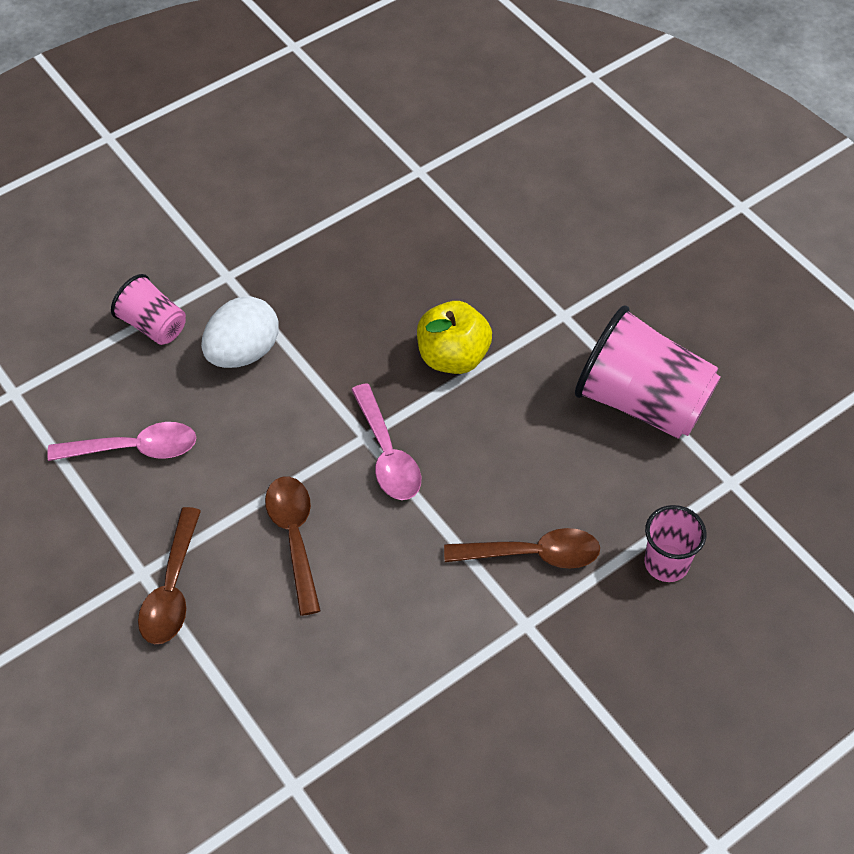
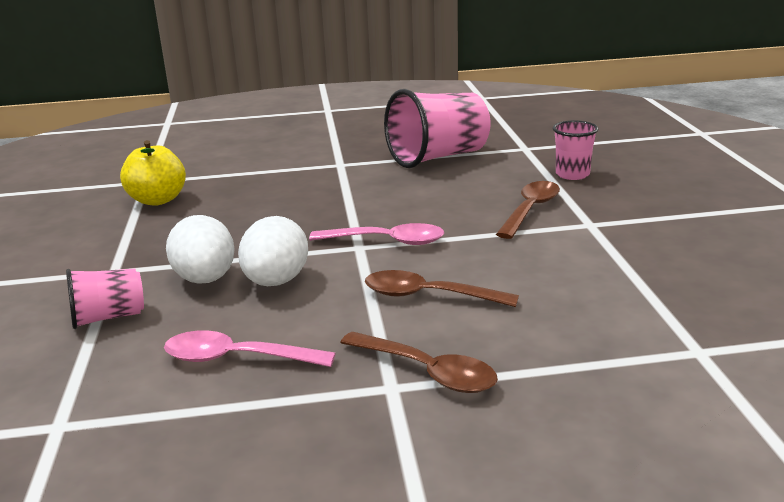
camera: 60 degrees left, 30 degrees down
pink spoon [47,422,196,461] -> pink spoon turned 105 degrees counterclockwise [164,330,336,367]
yellow apple [417,301,492,374] -> yellow apple moved to [120,140,186,206]
none -> white egg [238,216,308,286]

